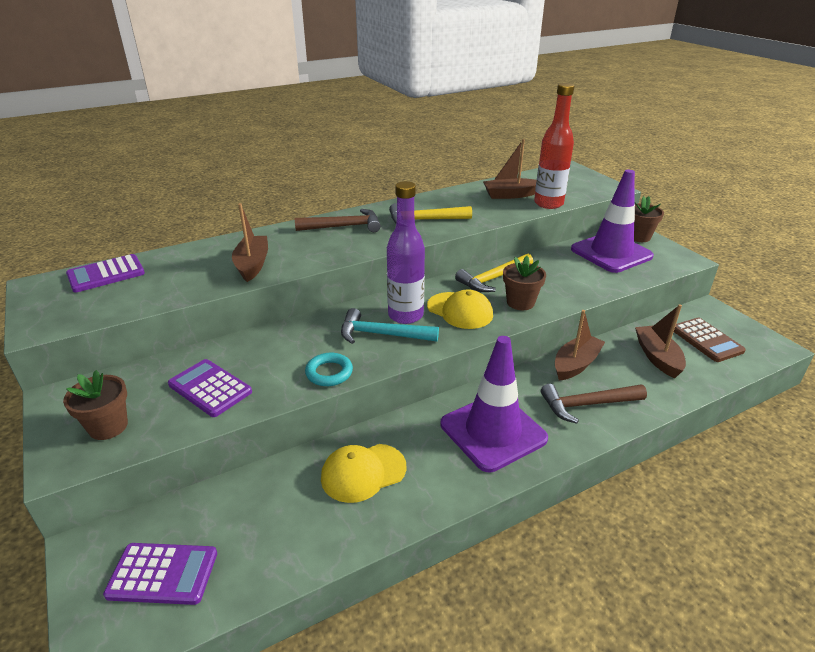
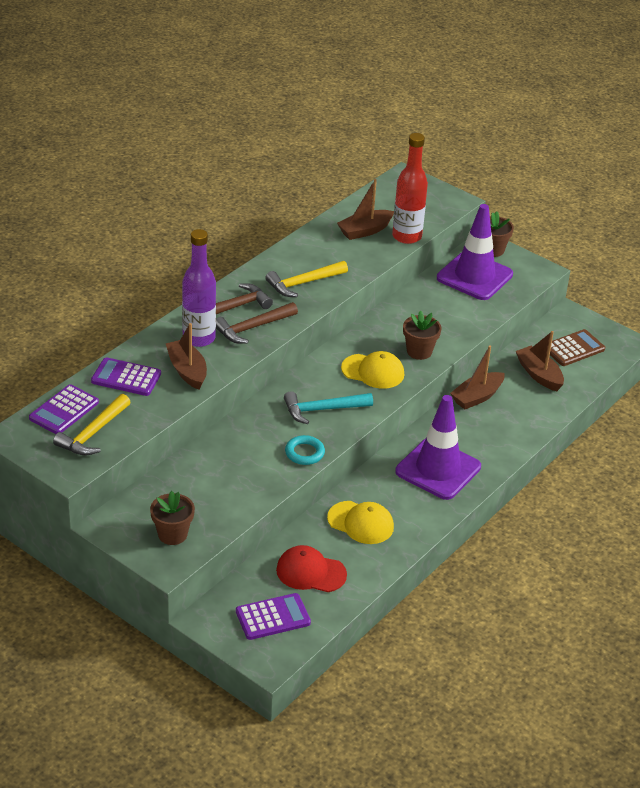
camera: 25 degrees left, 5 degrees up
purple calculator [168,359,252,417] -> purple calculator moved to [91,357,161,396]
yellow cap [321,444,406,503] -> yellow cap turned 105 degrees counterclockwise [327,501,394,544]
purple bottle [387,181,425,324] -> purple bottle moved to [182,229,216,347]
yellow hammer [455,254,533,292] -> yellow hammer moved to [53,394,131,455]
brown hammer [541,384,647,424] -> brown hammer moved to [216,302,298,344]
brown boat [555,310,605,381] -> brown boat turned 150 degrees counterclockwise [450,346,505,409]
brown calculator [674,317,746,362] -> brown calculator turned 75 degrees counterclockwise [550,329,605,366]
none -> red cap [276,545,347,592]

